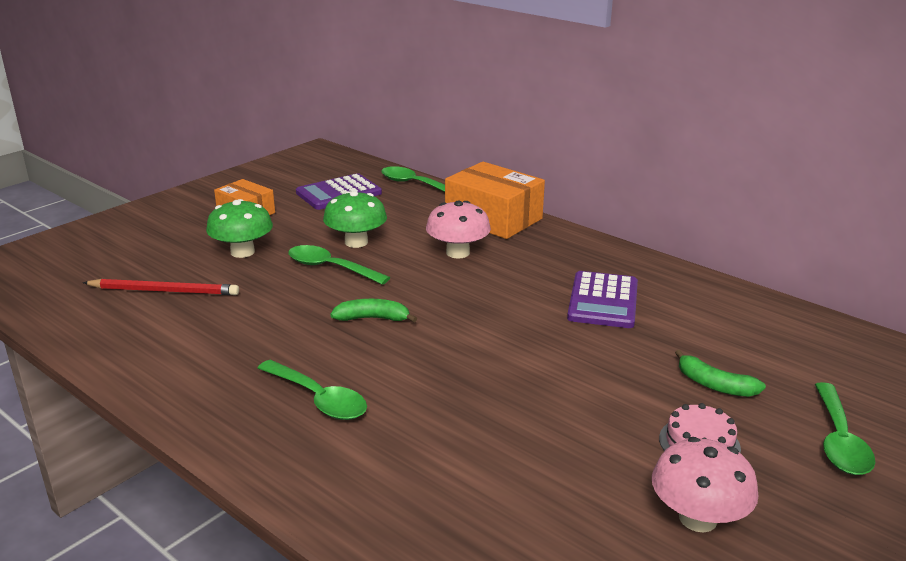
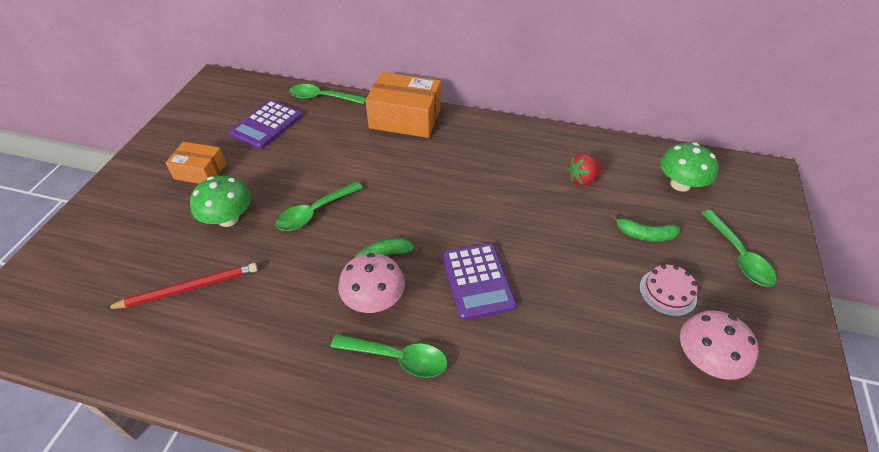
camera: 25 degrees left, 20 degrees up
green spoon [288,245,390,285] -> green spoon turned 45 degrees counterclockwise [276,181,363,231]
green mushroom [323,191,387,248] -> green mushroom moved to [660,143,718,192]
pink mushroom [426,201,491,258] -> pink mushroom moved to [338,253,405,313]
purple calculator [567,271,638,328] -> purple calculator moved to [442,243,517,320]
none -> red strawberry [566,153,603,186]

